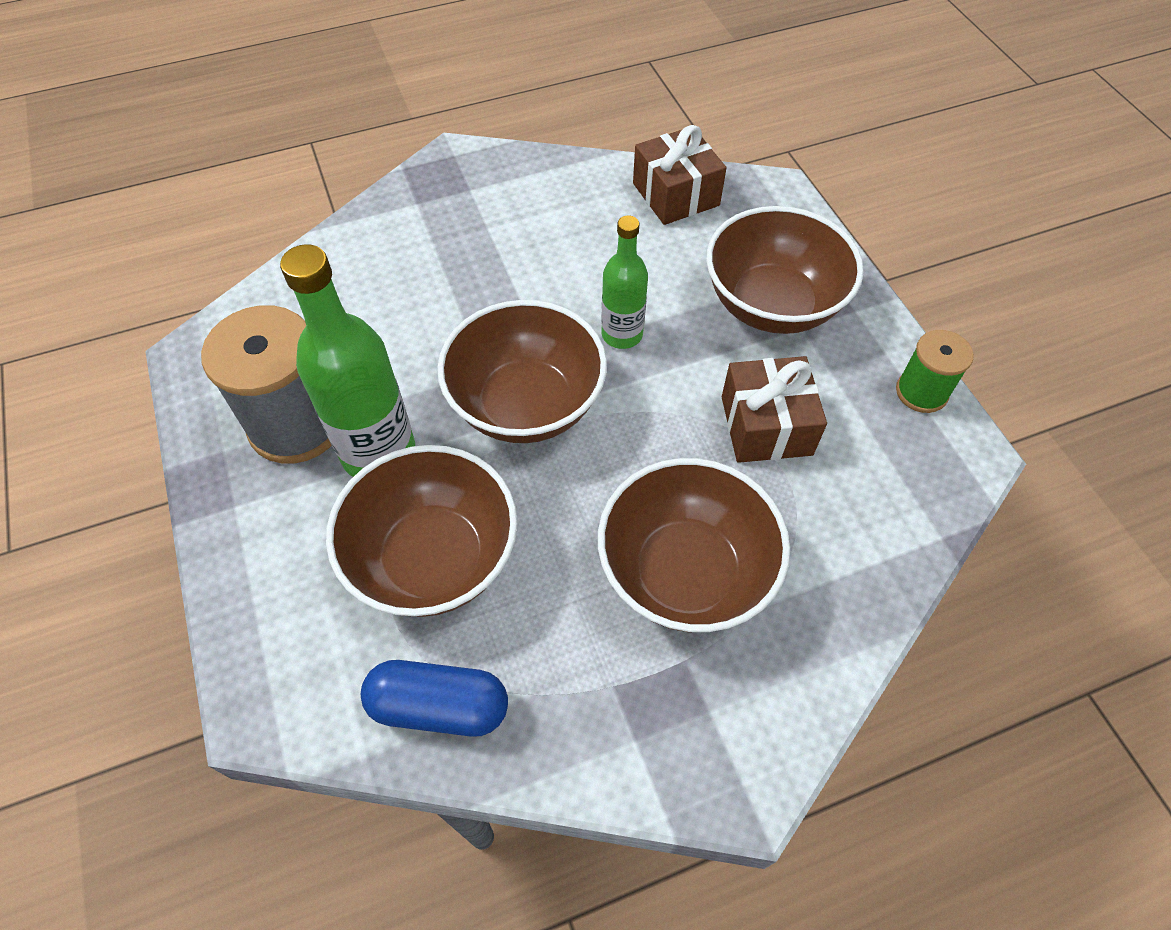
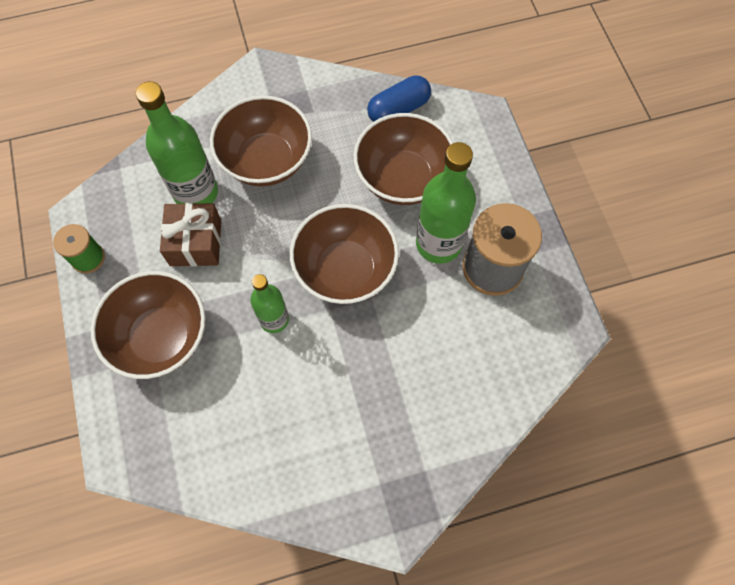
camera: 175 degrees left, 10 degrees up
blue capsule [361,660,508,737] -> blue capsule turned 45 degrees counterclockwise [367,76,431,122]
brown gift [633,125,727,225] -> none
none -> green bottle [136,81,218,204]

